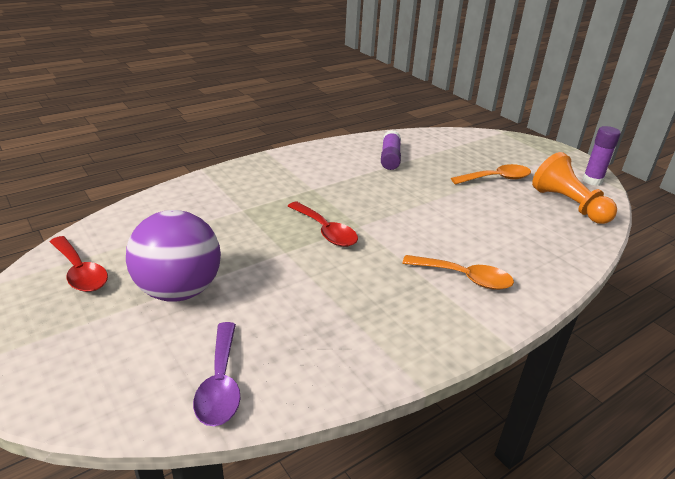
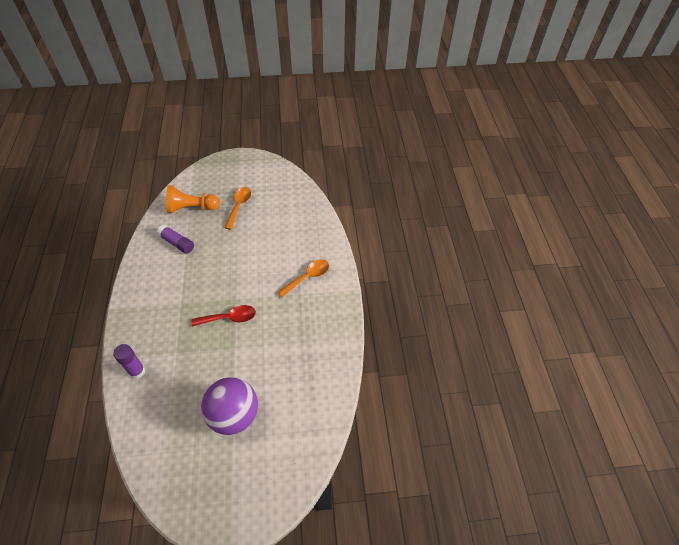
camera: 60 degrees left, 20 degrees up
red spoon [50,236,108,292] -> none
purple spoon [193,322,241,426] -> none
orange pawn [532,152,617,224] -> orange pawn moved to [166,185,220,213]
purple glue stick [582,126,621,186] -> purple glue stick moved to [113,344,145,379]

